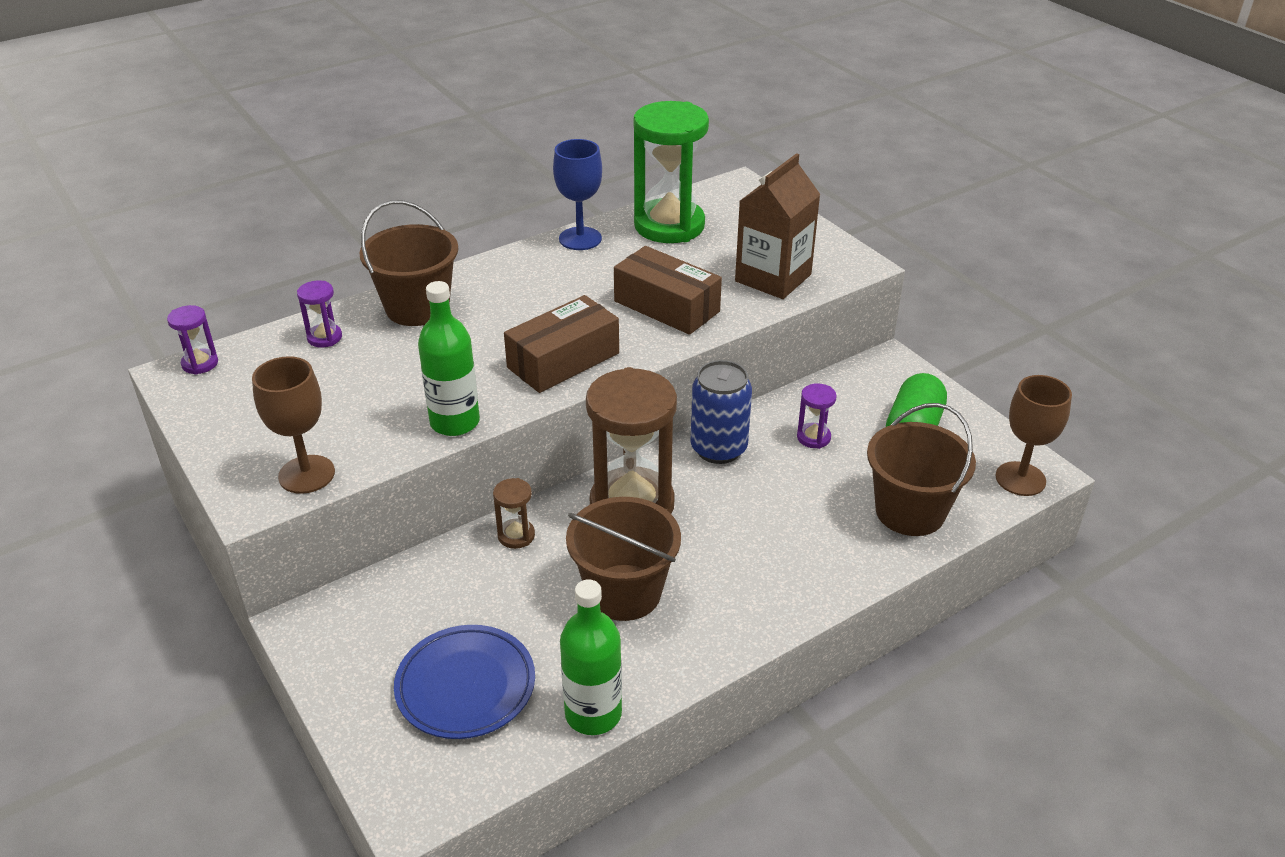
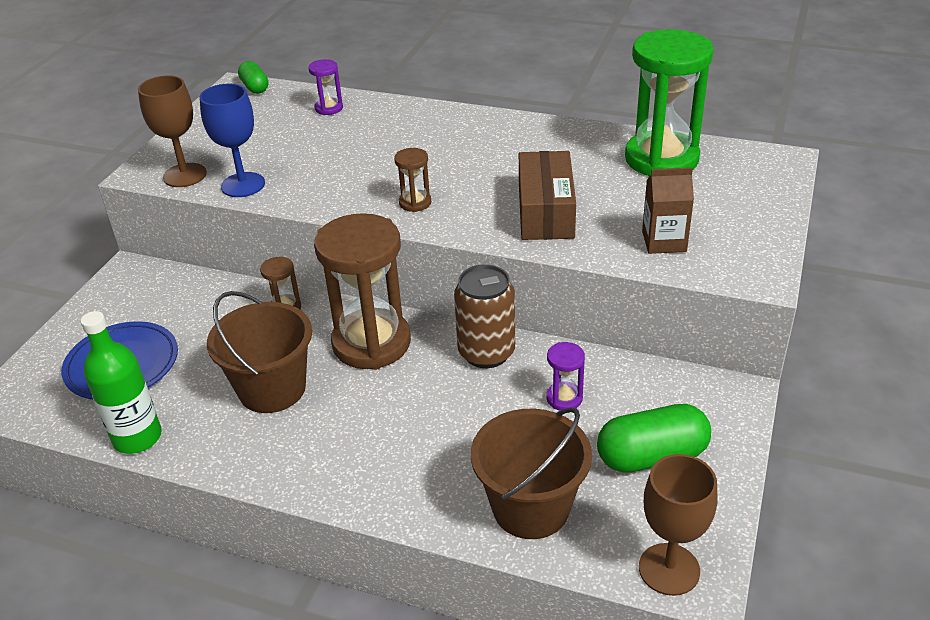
camera: 55 degrees right, 0 degrees up
purple hourglass [167,305,218,375] -> green capsule [238,61,268,94]
brown bucket [359,200,459,326] -> none
green bottle [418,281,480,436] -> none
brown box [504,295,619,393] -> brown hourglass [394,148,431,212]
blue goblet [553,139,602,250] -> blue goblet moved to [199,84,265,197]
blue can [690,360,752,464] -> brown can [454,265,515,368]
brown carton [735,153,821,299] -> brown carton [642,167,694,254], size x0.63

